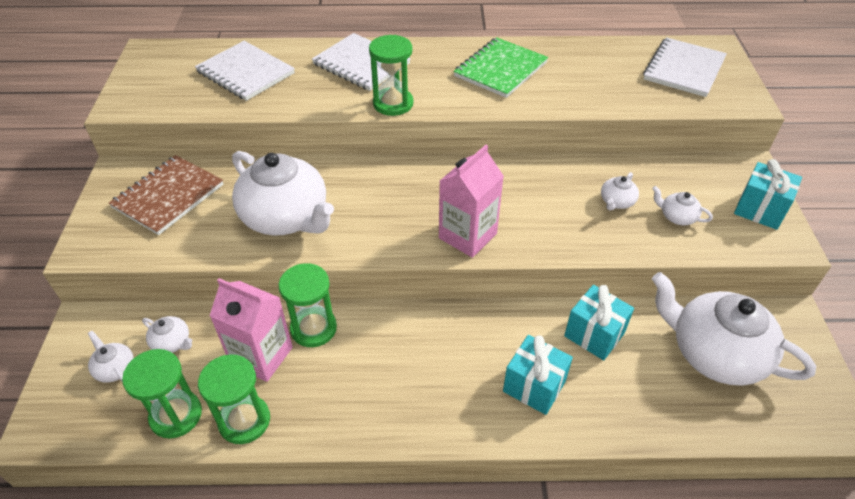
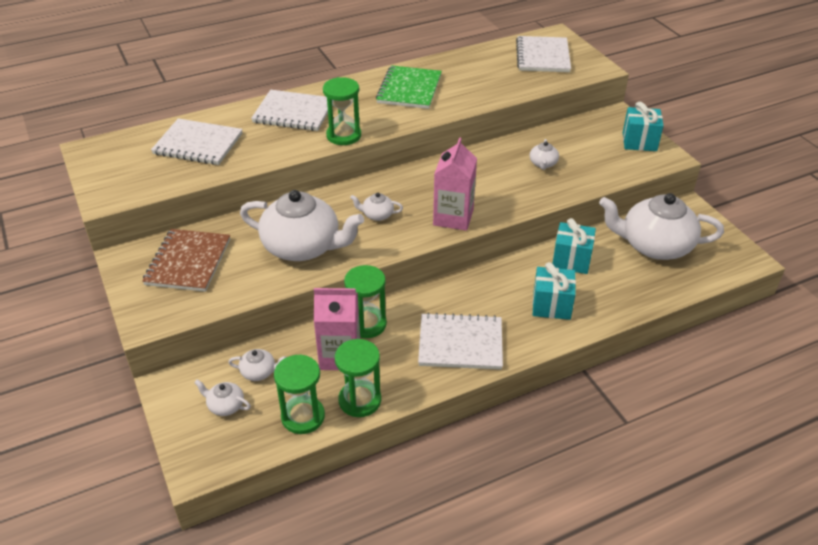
camera: 25 degrees left, 5 degrees down
white teapot [652,186,713,225] -> white teapot moved to [350,193,403,221]
none -> white notebook [418,312,503,370]

